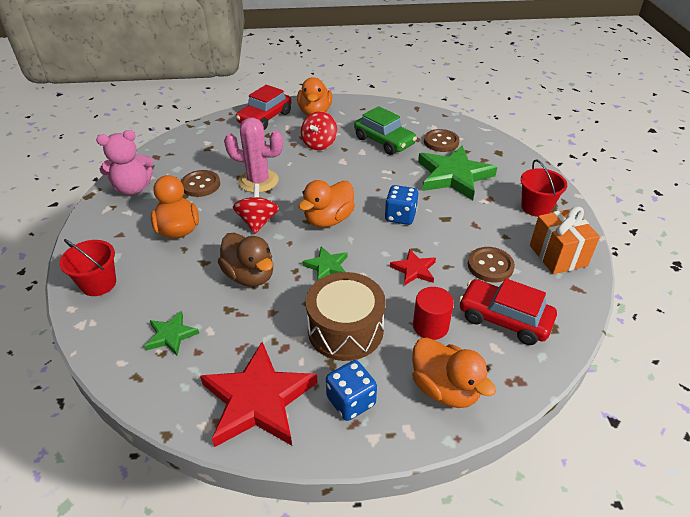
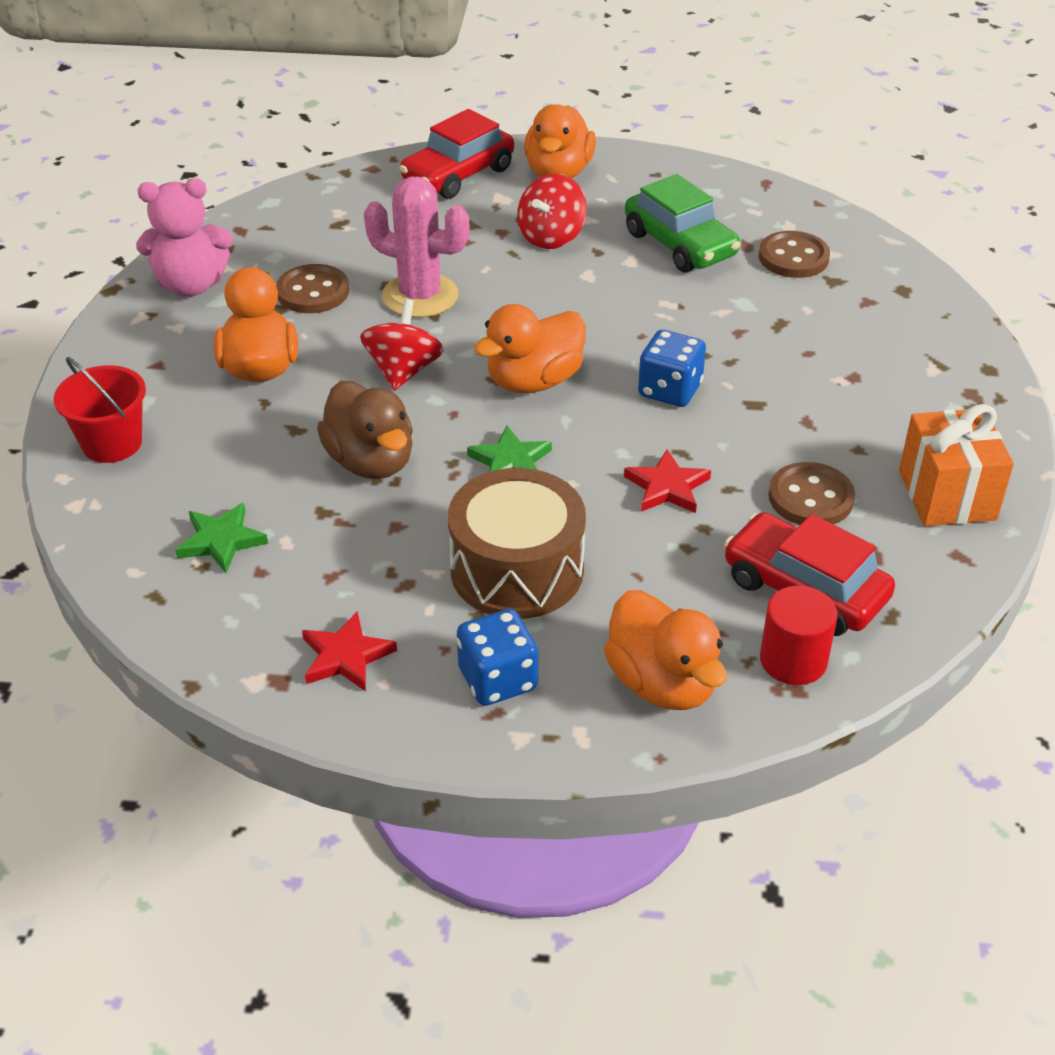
camera: 10 degrees right, 0 degrees up
red star [200,342,318,447] -> red star [302,611,397,691], size x0.49
red cylinder [413,287,454,340] -> red cylinder moved to [760,586,838,685]
green star [418,145,497,200] -> none
red bucket [521,160,567,217] -> none

